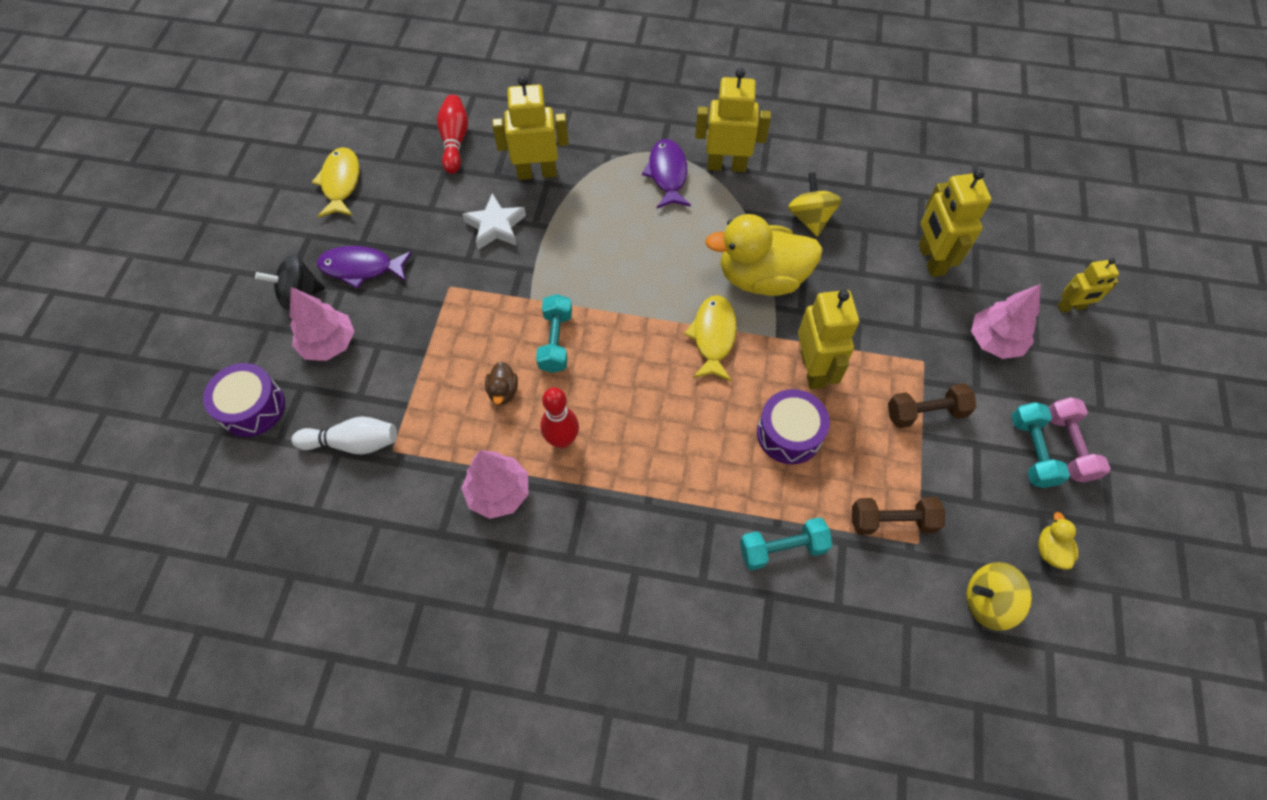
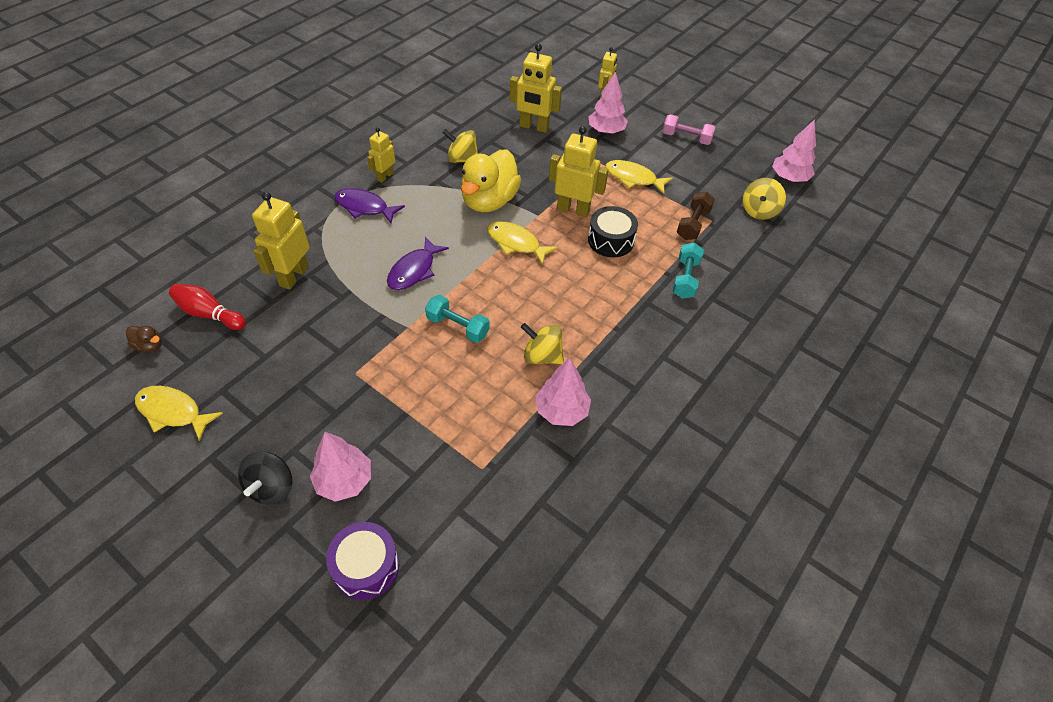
camera: 65 degrees left, 10 degrees down
white bowling pin [292,417,397,454] -> none
purple fish [317,246,412,289] -> purple fish moved to [387,237,449,290]
white star [462,193,526,250] -> none
brown duck [485,362,518,405] -> brown duck moved to [126,326,162,353]
red bowling pin [540,387,579,448] -> yellow spinning top [521,323,564,364]
yellow robot [695,68,771,172] -> yellow robot [367,127,395,183], size x0.61
purple drum [757,389,830,464] -> black drum [588,206,638,257]
brown dumbbell [888,383,977,428] -> yellow fish [605,160,673,194]
turquoise dumbbell [1012,402,1070,488] -> none
yellow duck [1038,512,1079,570] -> none
none -> pink tree [772,119,816,182]

